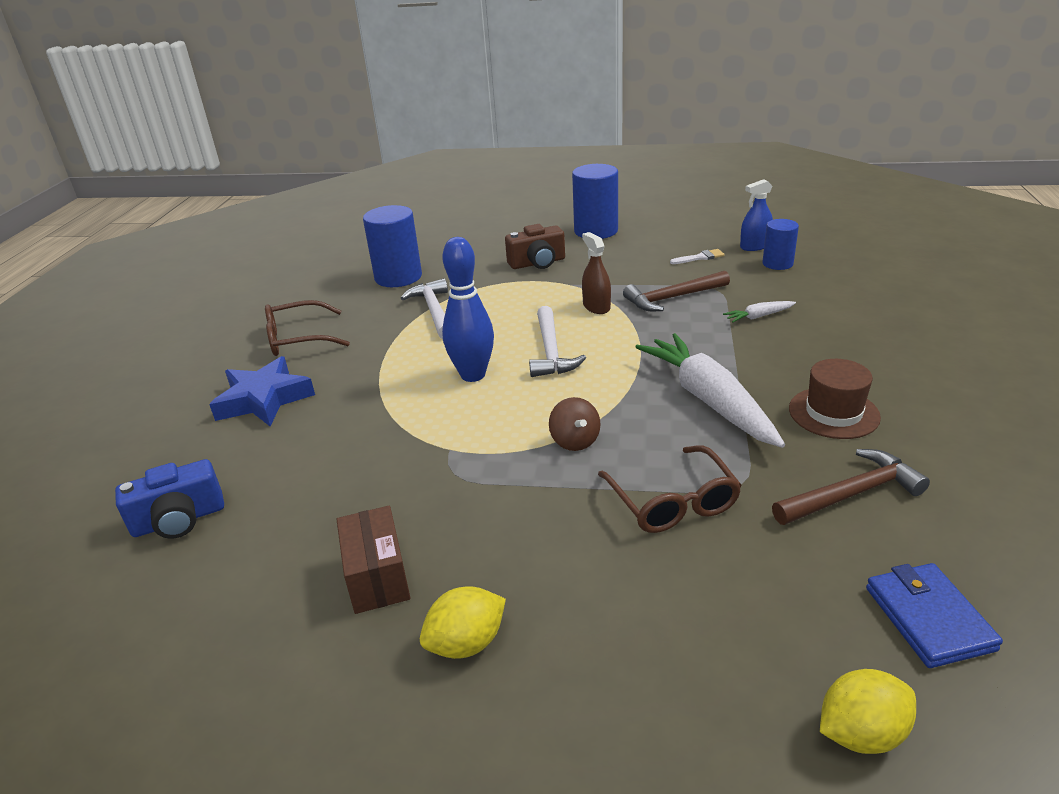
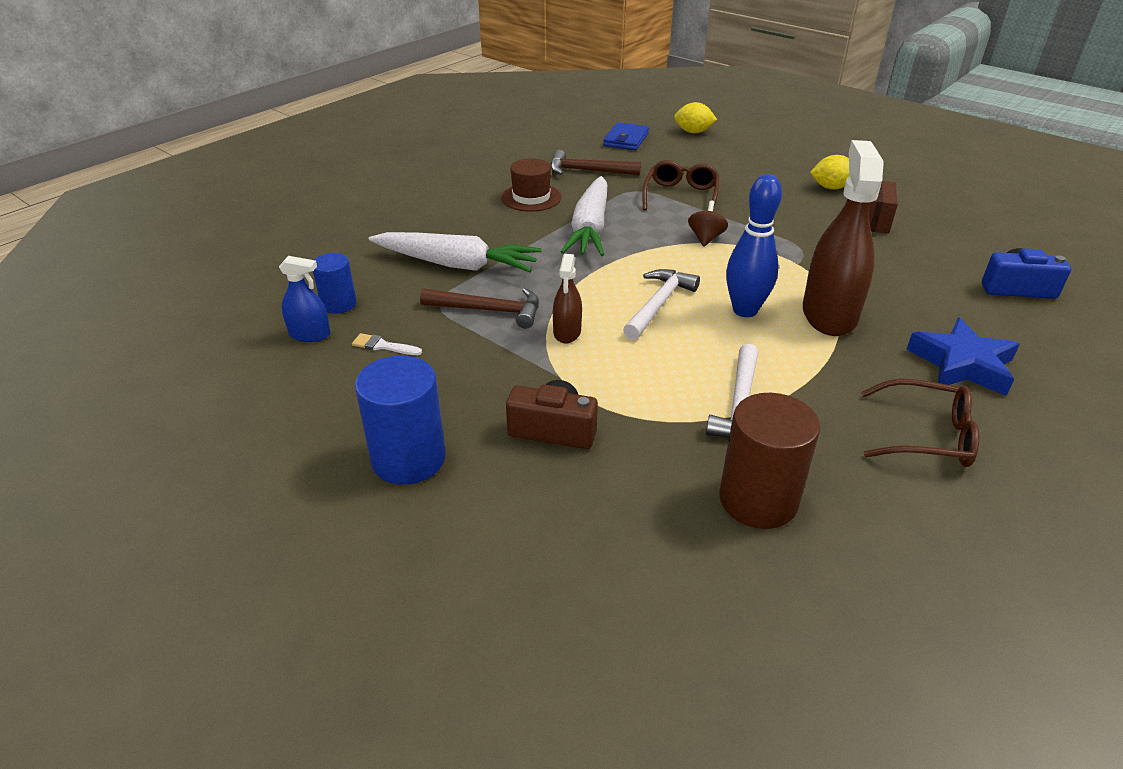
camera: 150 degrees left, 5 degrees up
blue cylinder [363,205,422,287] -> brown cylinder [719,393,820,529]
white carrot [723,301,796,323] -> white carrot [369,232,542,272], size x2.34
none -> brown spray bottle [803,140,884,336]

